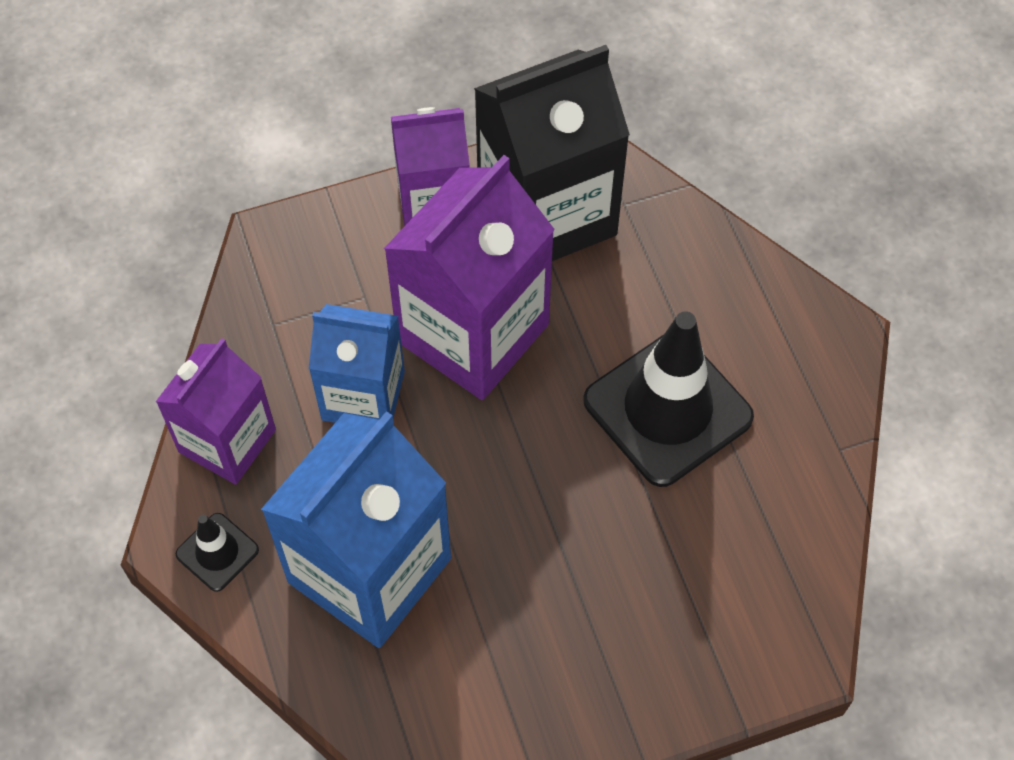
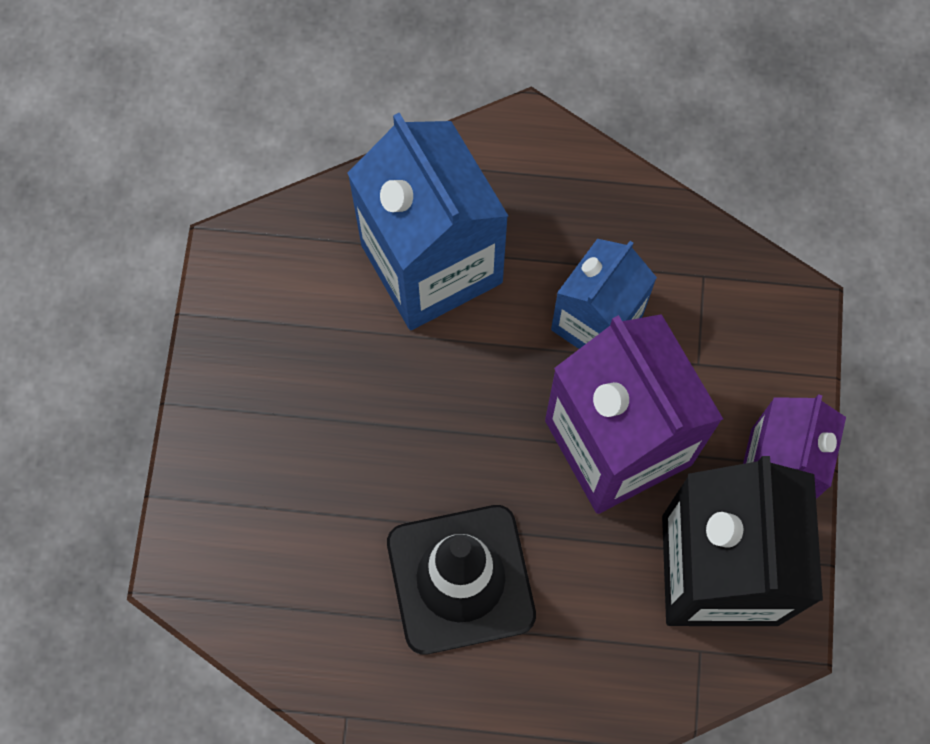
camera: 115 degrees right, 10 degrees up
purple carton [156,338,276,485] -> none
black traffic cone [176,513,259,592] -> none

